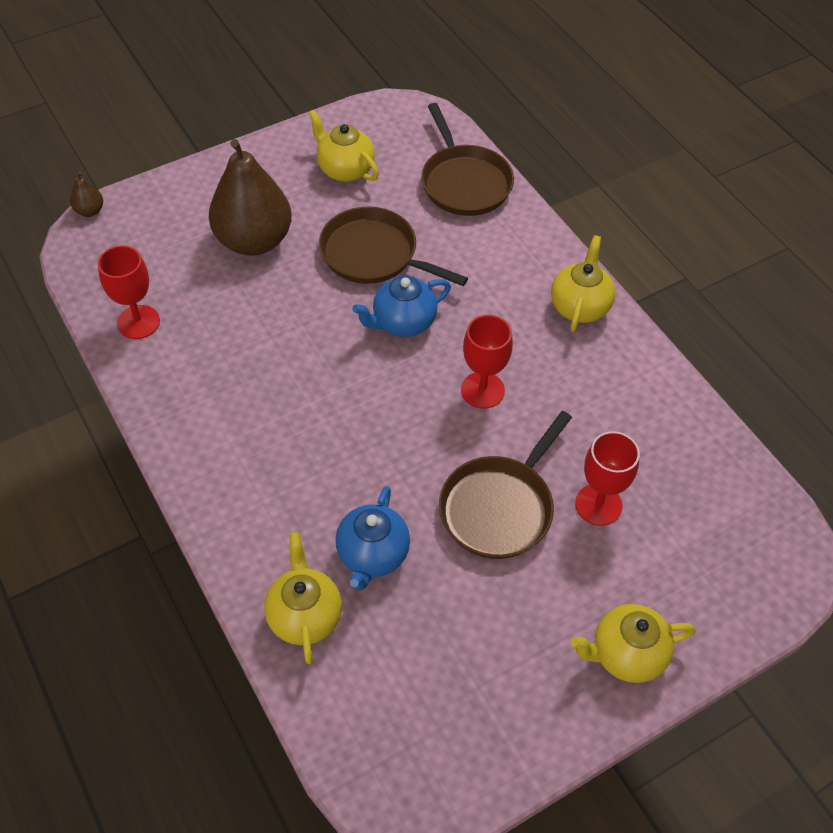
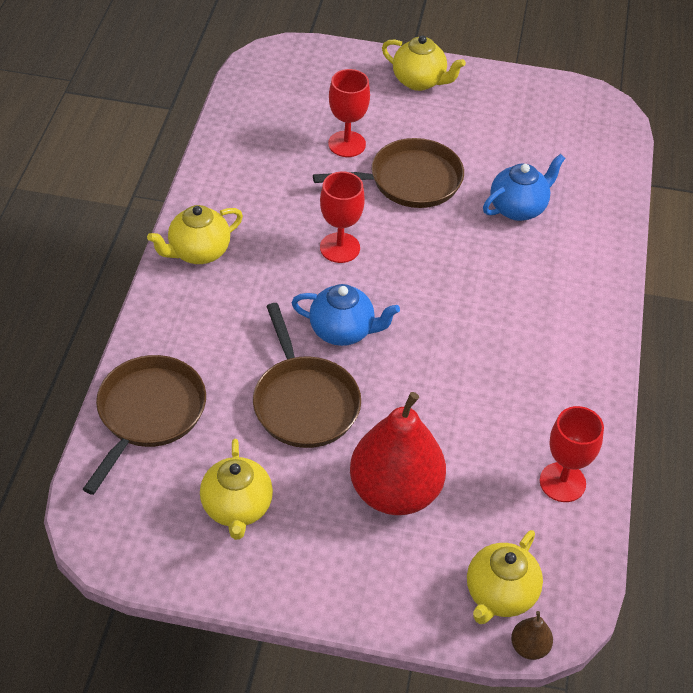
camera: 140 degrees left, 5 degrees down
brown pear [209,139,292,256] -> red pear [350,392,446,515]
yellow teapot [264,532,342,664] -> yellow teapot moved to [467,530,543,624]

